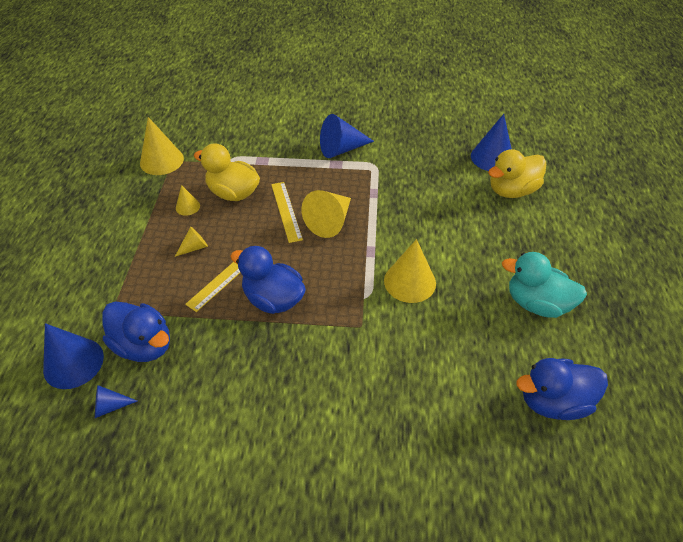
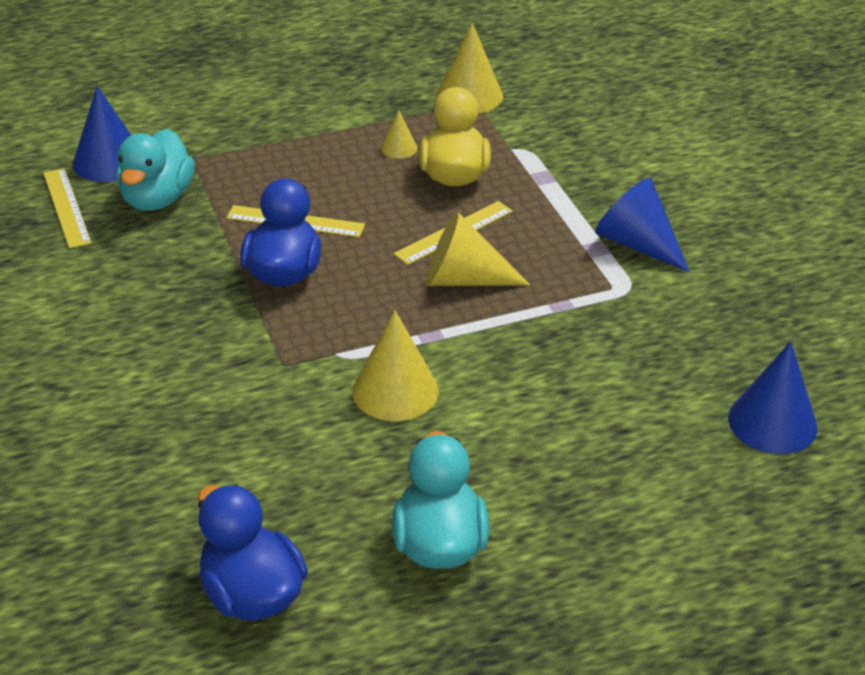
camera: 65 degrees right, 10 degrees down
blue cone [95,385,137,418] -> yellow ruler [43,168,92,248]
blue duck [102,301,170,362] -> turquoise duck [116,129,195,211]
yellow cone [175,227,208,257] -> none
yellow duck [488,149,546,198] -> none

